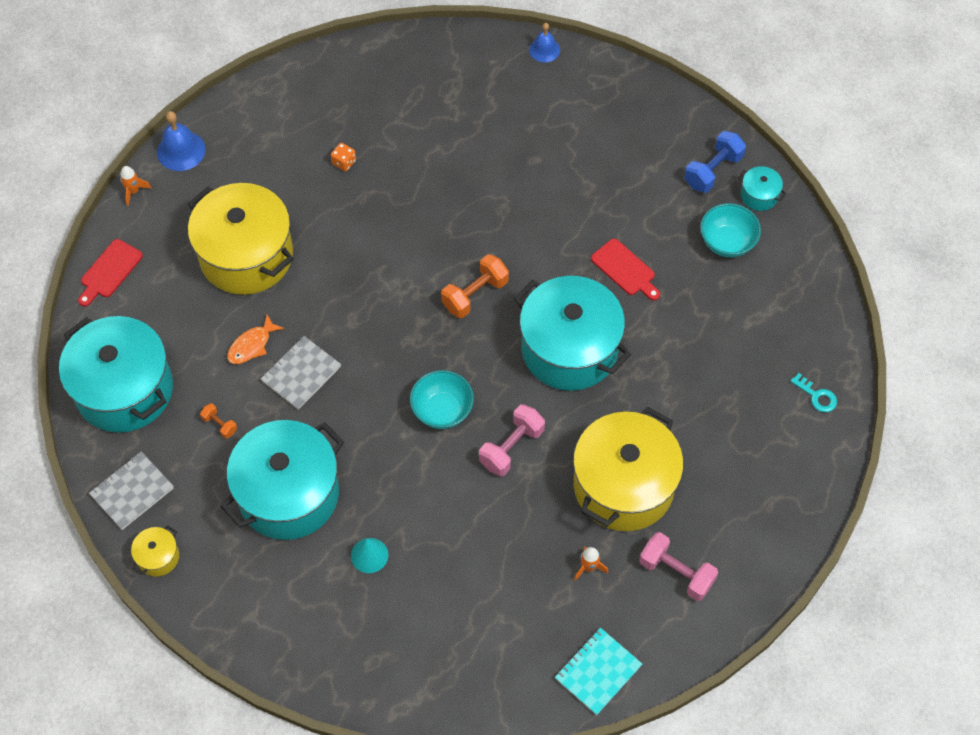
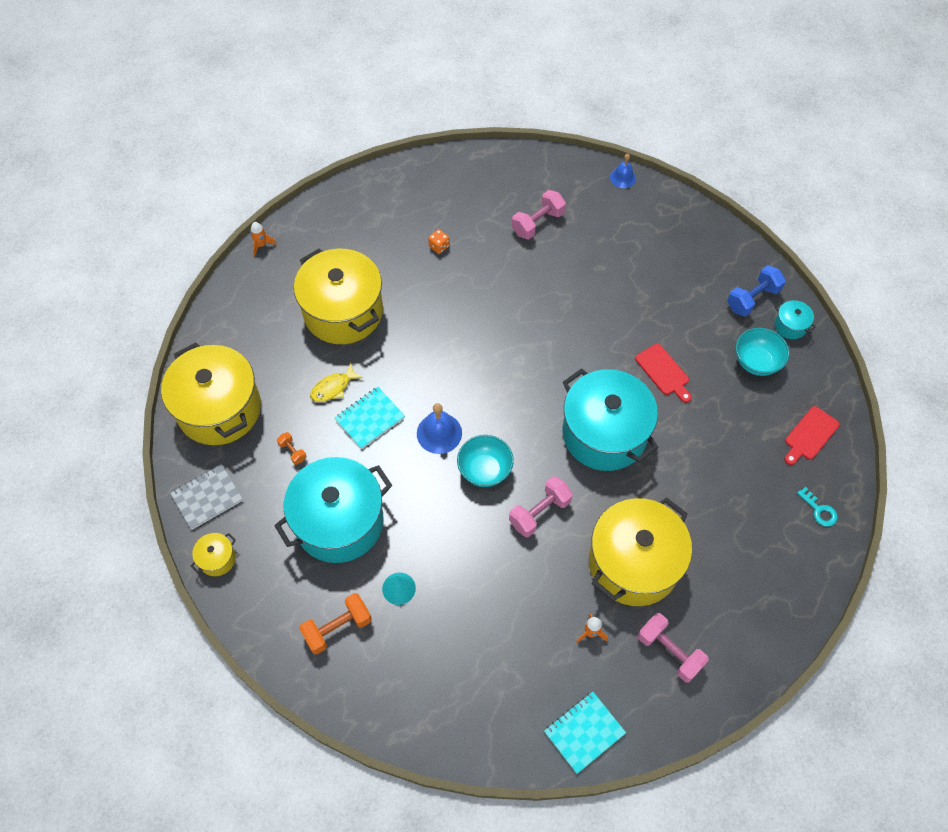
camera: 10 degrees right, 0 degrees up
turquoise pot [59,316,173,432] -> yellow pot [161,342,261,445]
red cutting board [78,239,143,306] -> red cutting board moved to [784,406,840,465]
blue bell [157,111,206,171] -> blue bell moved to [417,403,462,454]
orange fish [227,315,284,364] -> yellow fish [310,363,363,402]
grey notebook [261,336,341,410] -> turquoise notebook [335,387,405,449]
orange dumbbell [441,254,509,318] -> orange dumbbell moved to [299,593,372,654]
none -> pink dumbbell [512,190,566,240]

